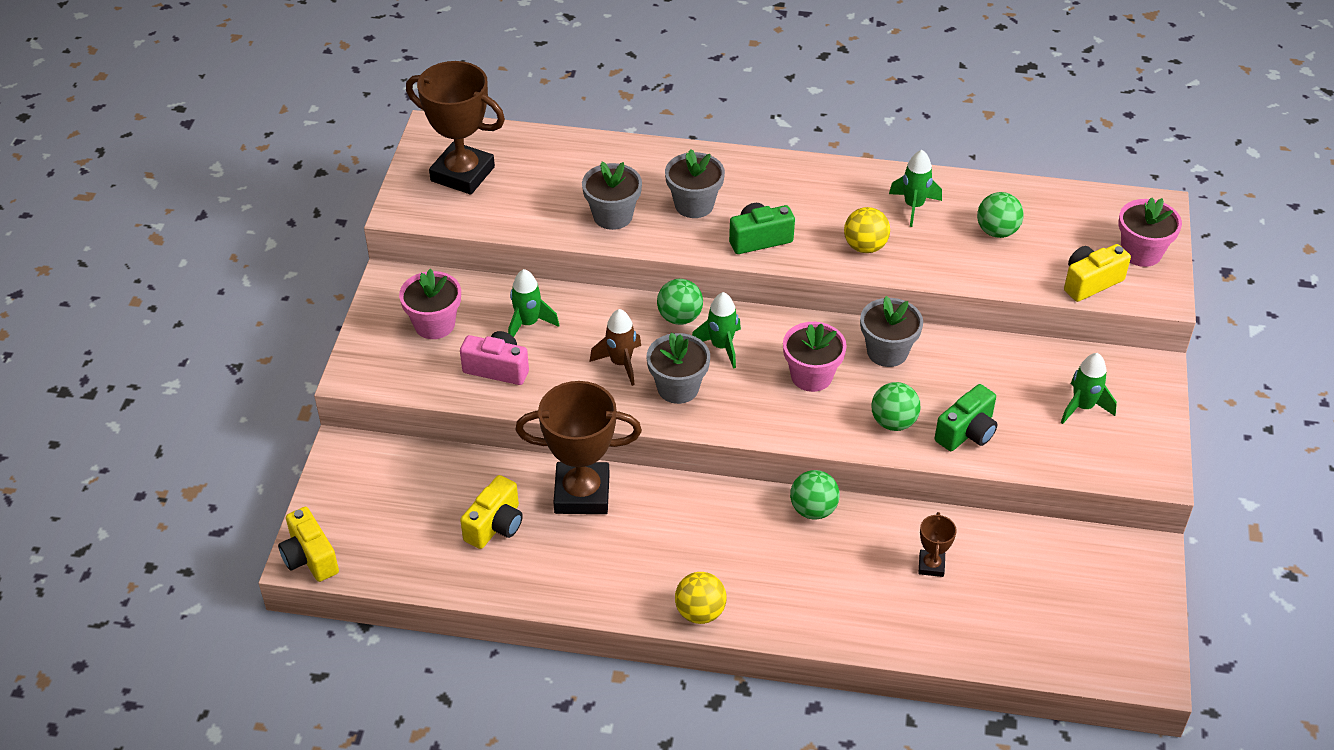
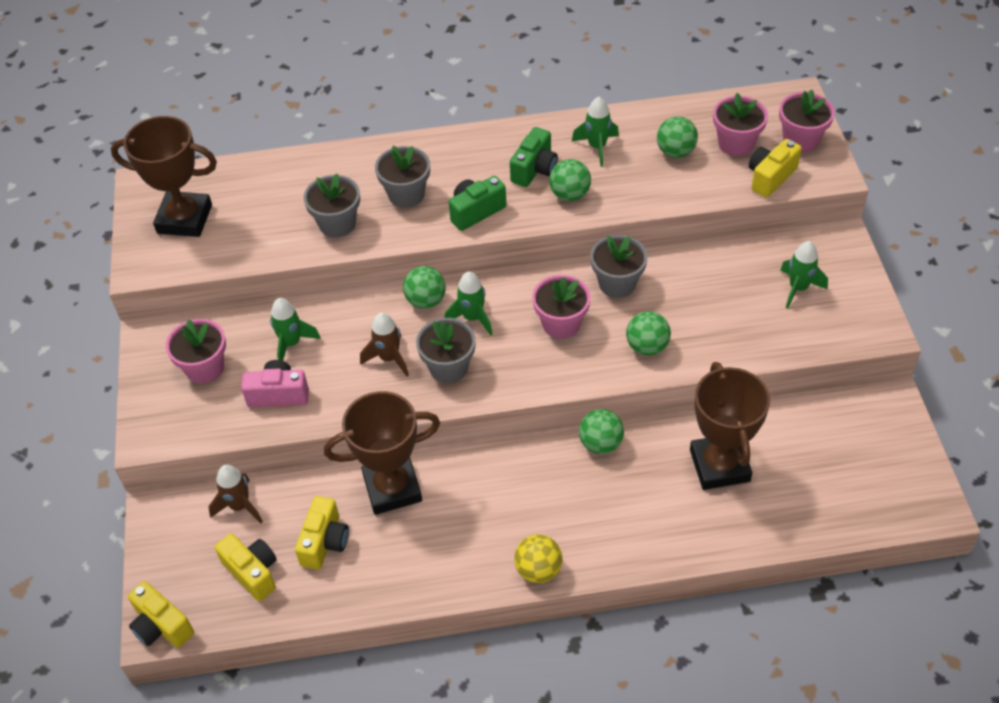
camera: 15 degrees left, 5 degrees up
yellow ball [844,207,890,253] -> green ball [549,159,591,201]
brown trophy [919,512,957,577] -> brown trophy [690,362,770,490], size x2.18
green camera [935,384,997,451] -> green camera moved to [510,127,558,187]
none -> brown rocket [208,465,263,523]
none -> yellow camera [215,533,277,601]
none -> pink flower pot [713,93,768,156]

